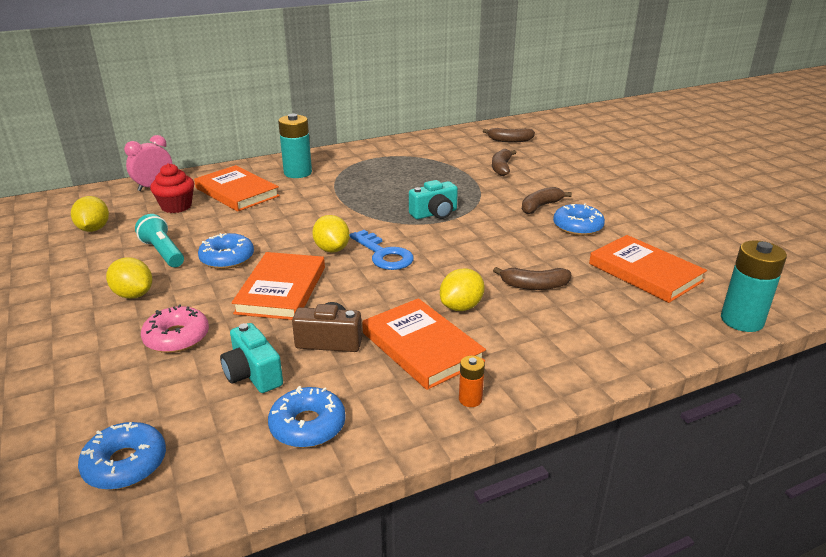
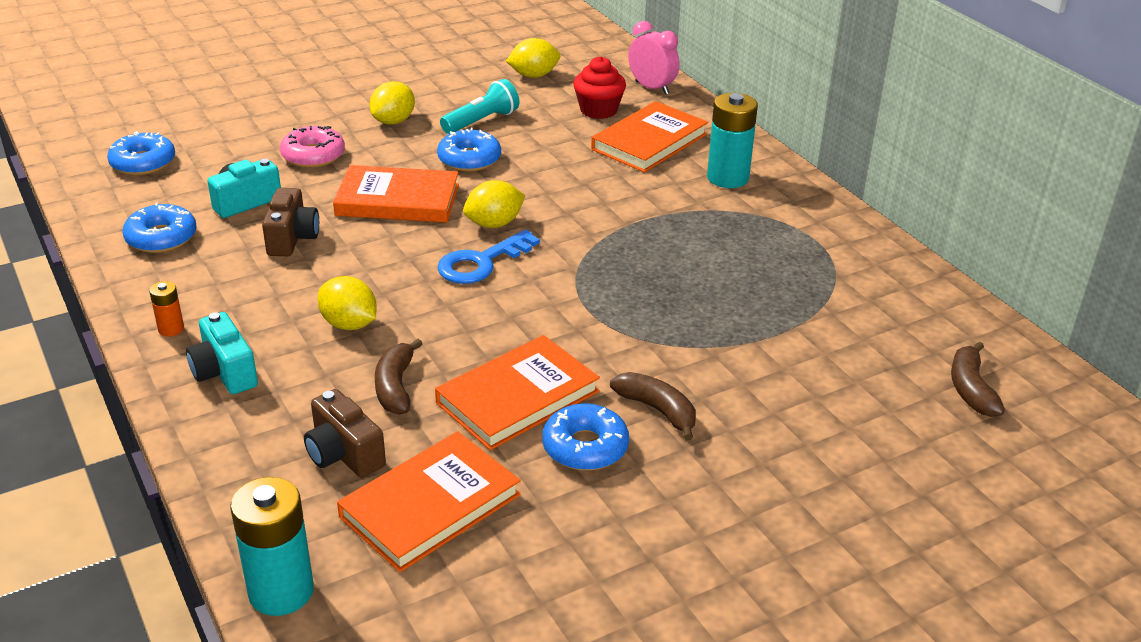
camera: 85 degrees right, 5 degrees up
orange book [362,298,486,390] -> orange book moved to [435,335,600,450]
turquoise camera [409,180,458,219] -> turquoise camera moved to [186,312,258,394]
brown banana [492,149,517,176] -> none
none -> brown camera [304,389,386,478]

